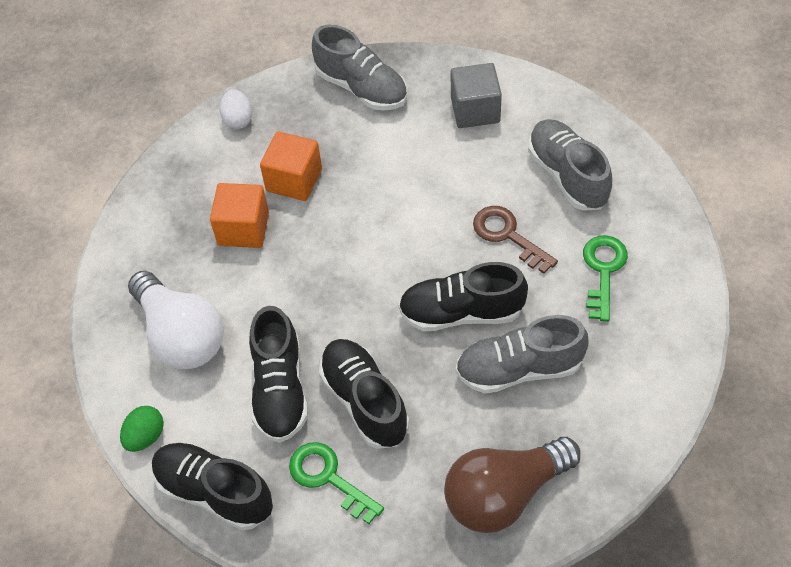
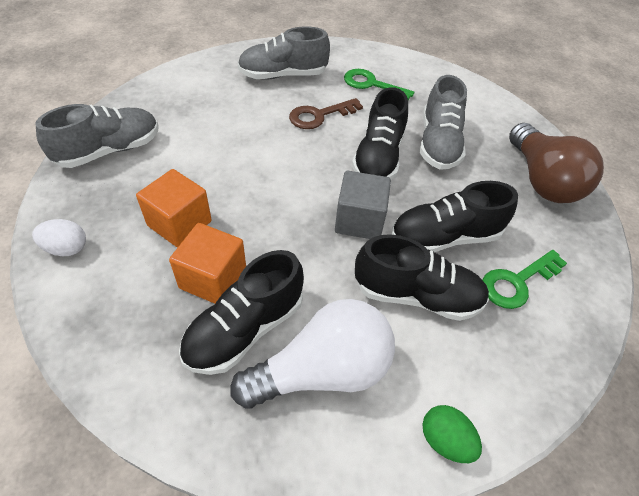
camera: 80 degrees left, 5 degrees down
black shoe [152,443,273,530] -> black shoe moved to [179,250,304,375]
grey cube [451,63,502,128] -> grey cube moved to [335,171,391,239]

